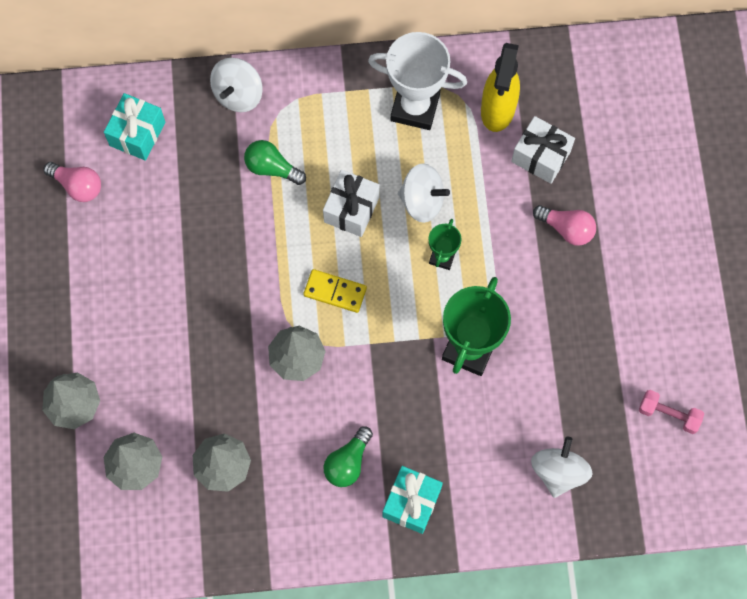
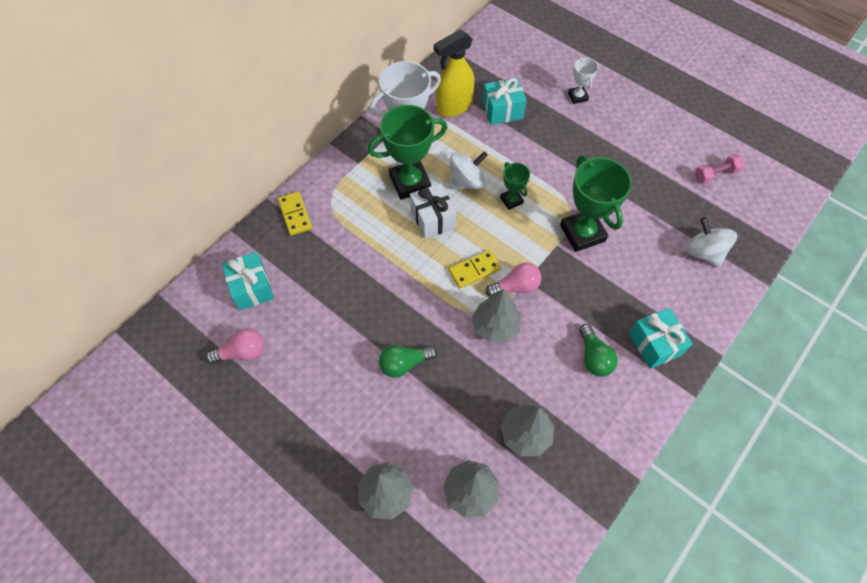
camera: 45 degrees left, 10 degrees down
white spinning top [210,58,263,112] -> yellow domino [278,191,312,236]
green light bulb [244,140,306,185] -> green light bulb moved to [379,345,437,378]
yellow spray bottle [481,43,520,132] -> yellow spray bottle turned 90 degrees clockwise [434,30,474,117]
white gift [511,116,575,184] -> turquoise gift [482,78,527,125]
pink light bulb [533,205,596,246] -> pink light bulb moved to [486,263,541,297]
none -> green trophy [368,105,447,200]
none -> white trophy [568,57,598,104]

